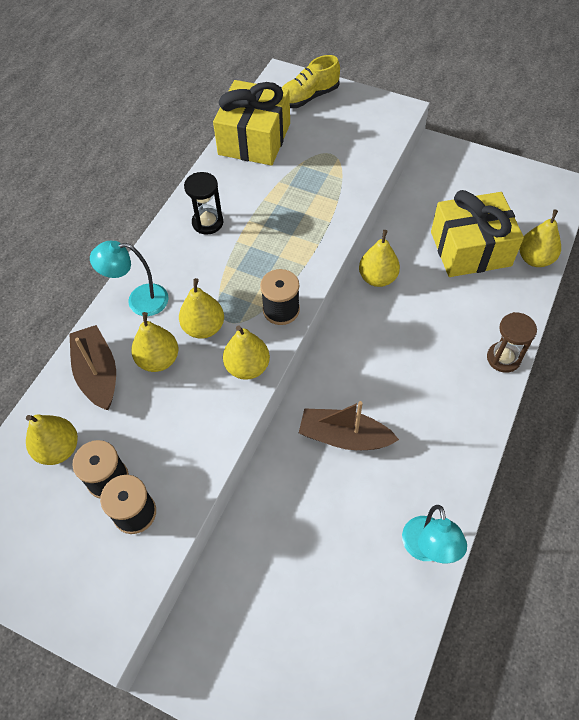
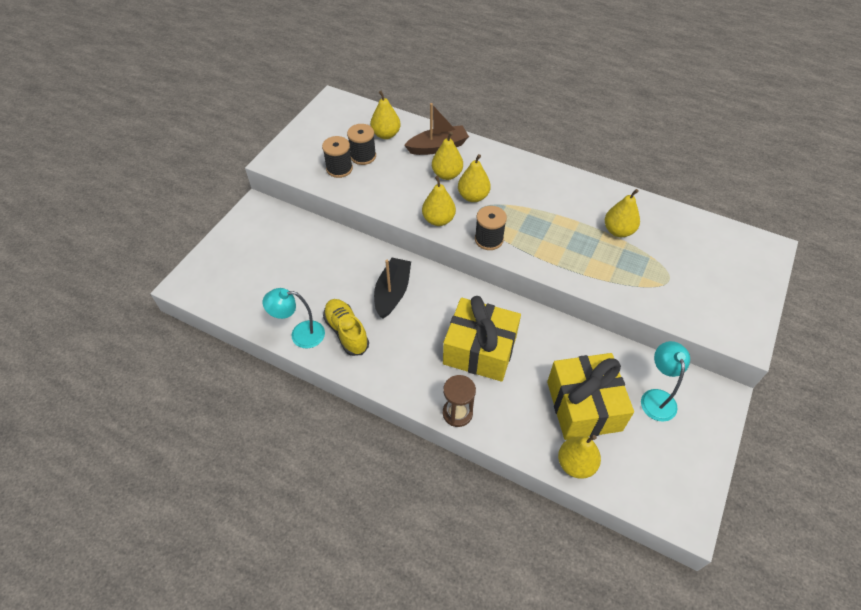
camera: 90 degrees right, 5 degrees down
turquoise lamp [90,241,169,316] -> turquoise lamp moved to [641,341,690,422]
black hourglass [184,172,223,235] -> none
yellow gift [213,80,290,165] -> yellow gift moved to [443,296,521,382]
yellow shoe [282,55,340,108] -> yellow shoe moved to [323,299,369,356]
brown boat [299,401,399,450] -> black boat [374,258,411,319]
yellow pear [359,230,400,287] -> yellow pear moved to [605,189,640,237]

